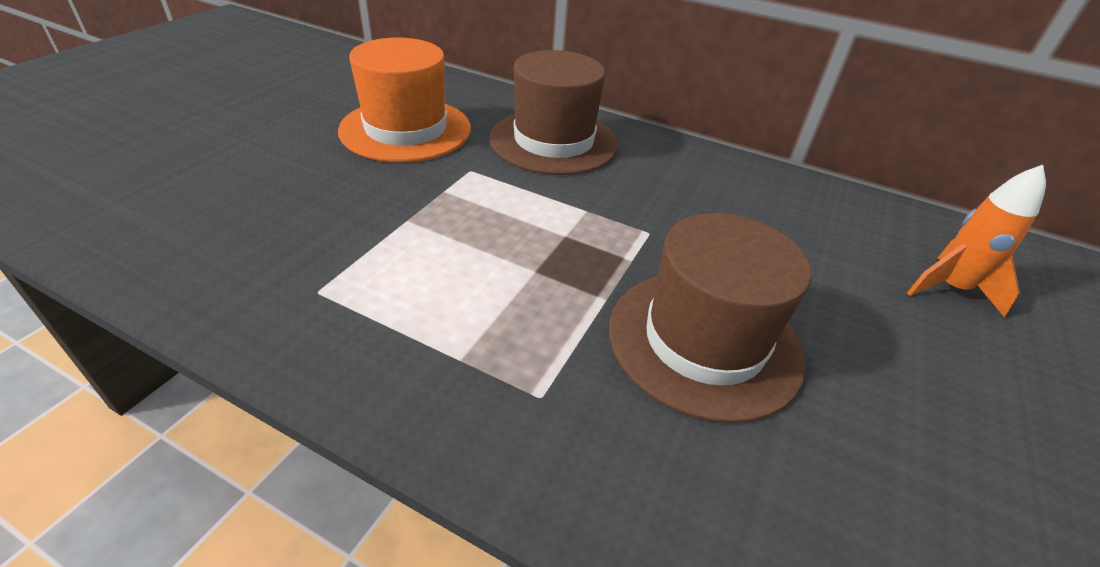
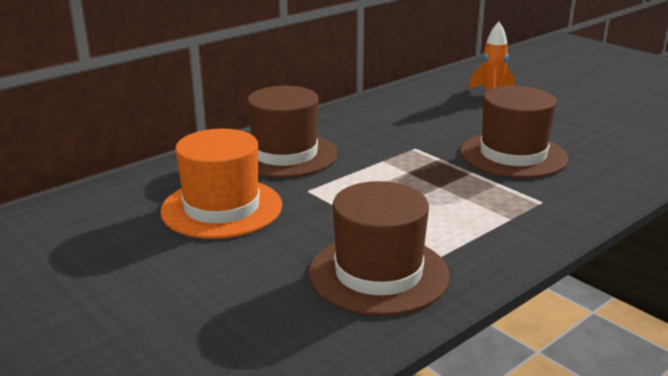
camera: 65 degrees left, 15 degrees down
none -> brown hat [309,181,449,316]

